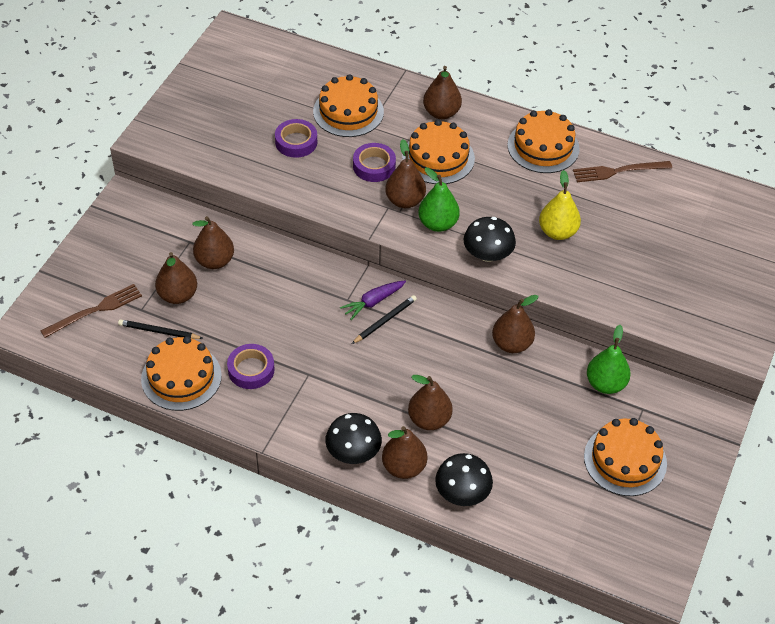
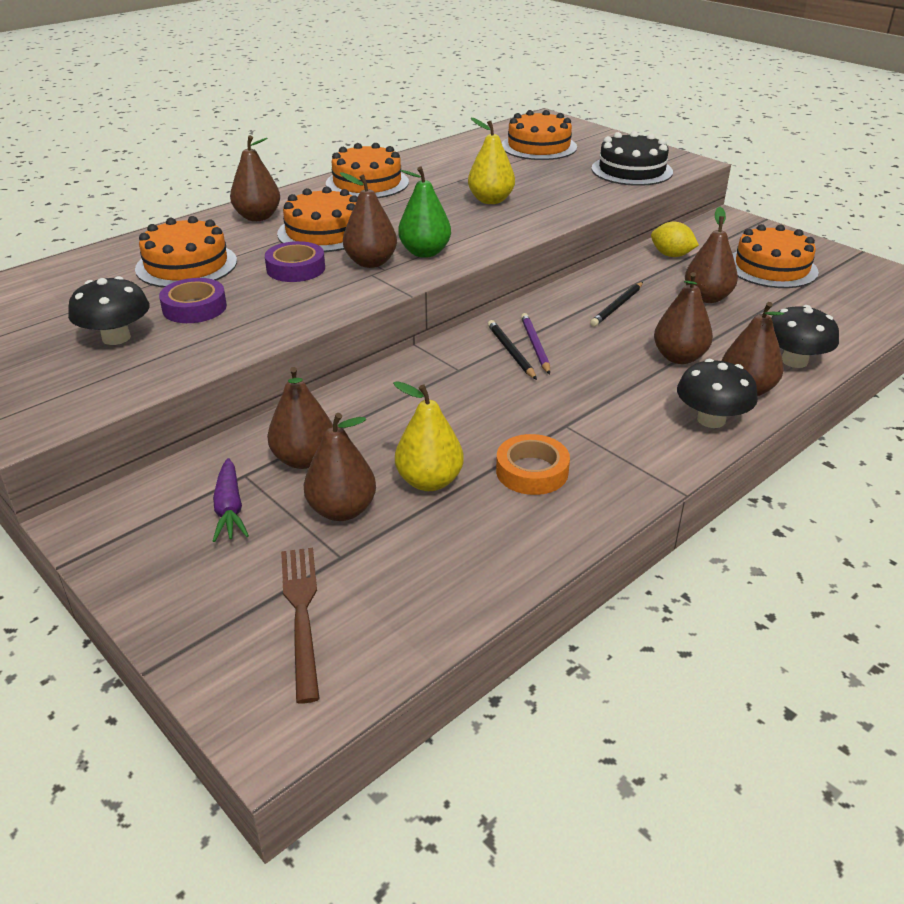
camera: 65 degrees left, 15 degrees down
black pencil [118,319,203,339] -> black pencil moved to [590,282,643,326]
orange cake [141,336,222,411] -> orange cake moved to [502,110,577,160]
purple tape [227,344,275,389] -> orange tape [496,434,570,495]
purple carrot [340,281,406,320] -> purple carrot moved to [213,458,249,542]
black mushroom [464,217,516,262] -> black mushroom moved to [68,276,150,345]
brown pear [492,295,538,353] -> brown pear moved to [685,207,738,303]
brown fork [573,161,672,182] -> none
green pear [587,325,631,394] -> yellow lemon [651,222,699,257]
none -> yellow pear [393,381,464,491]
none -> purple pencil [521,313,550,374]
none -> black cake [591,131,673,186]

